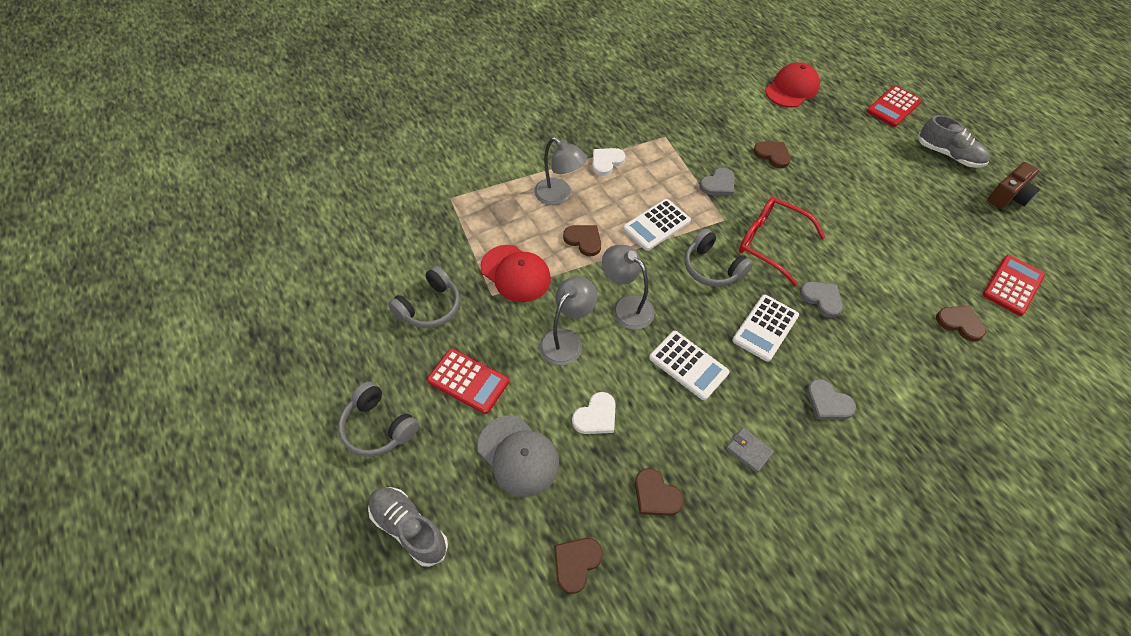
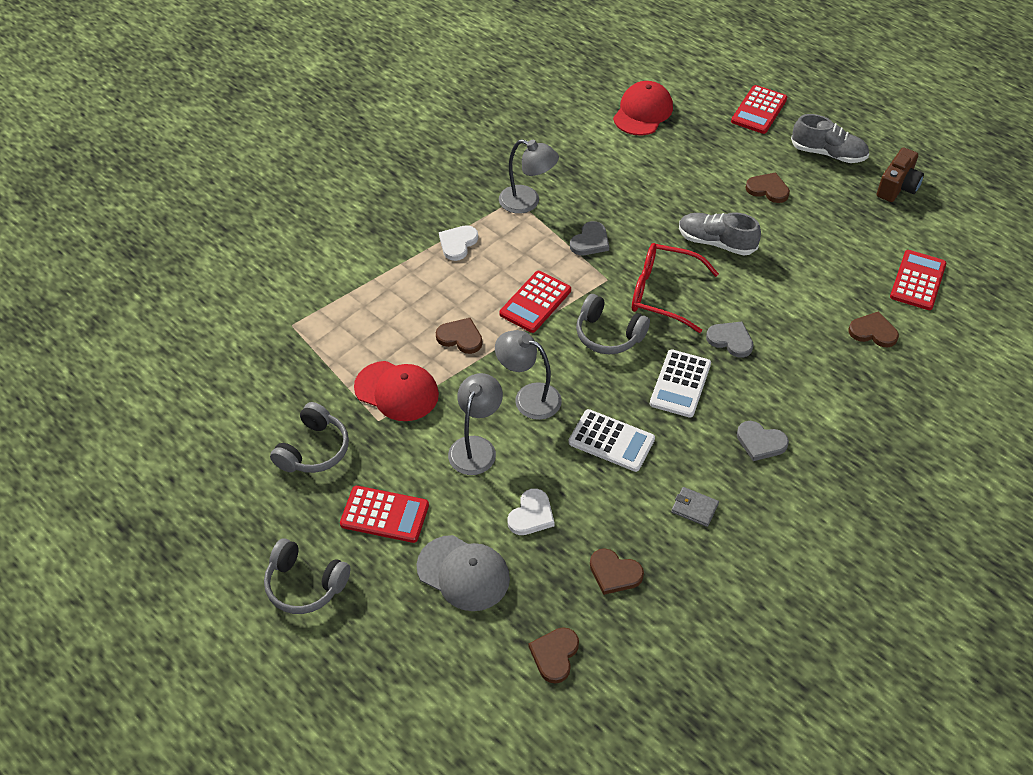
camera: 15 degrees left, 5 degrees down
grey shoe [368,487,448,567] -> grey shoe moved to [679,212,761,256]
grey lamp [534,137,587,205] -> grey lamp moved to [499,139,559,214]
white calculator [623,199,691,251] -> red calculator [500,271,571,333]
brown heart [753,142,791,168] -> brown heart moved to [745,172,790,203]

